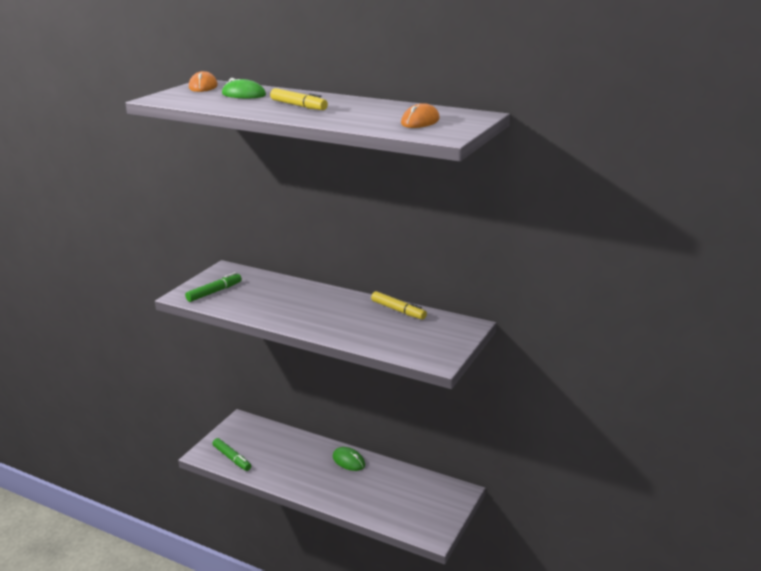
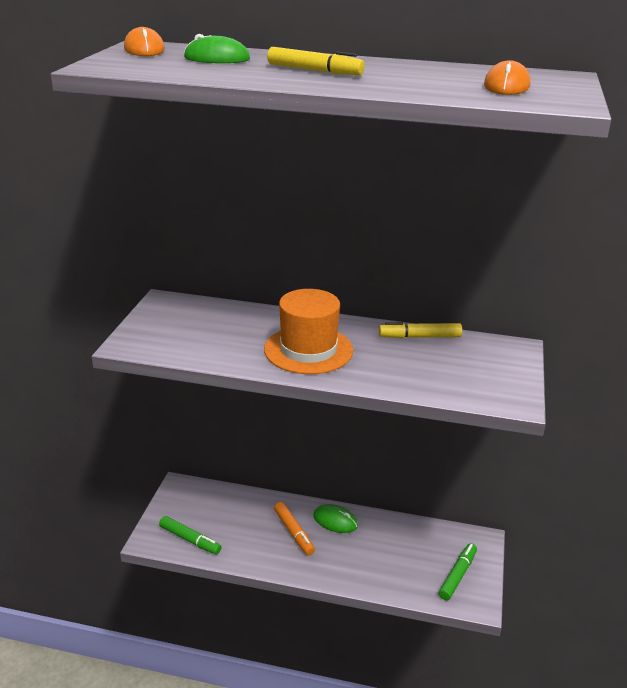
camera: 15 degrees left, 5 degrees up
green marker [185,272,242,302] -> green marker moved to [439,543,477,600]
yellow marker [371,291,427,320] -> yellow marker turned 150 degrees clockwise [379,322,462,338]
none -> orange hat [264,289,353,374]
none -> orange marker [274,502,315,555]

